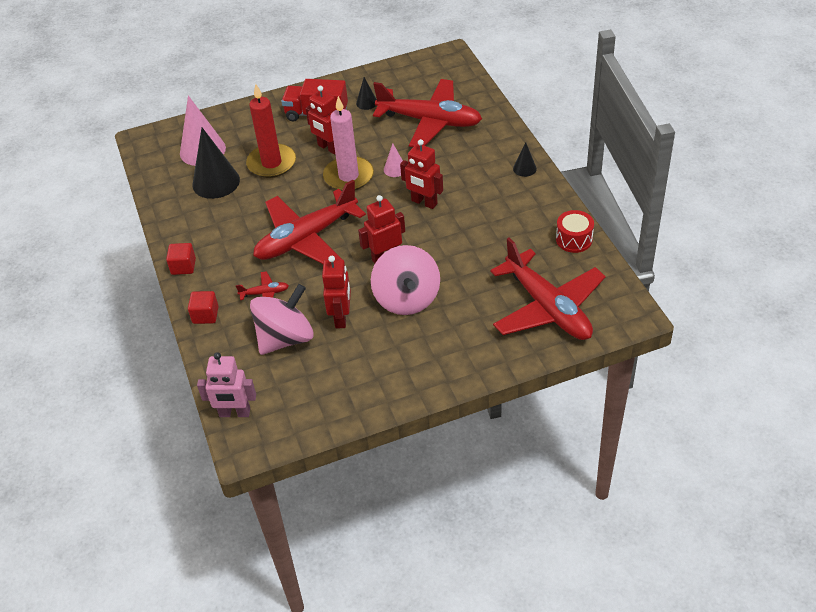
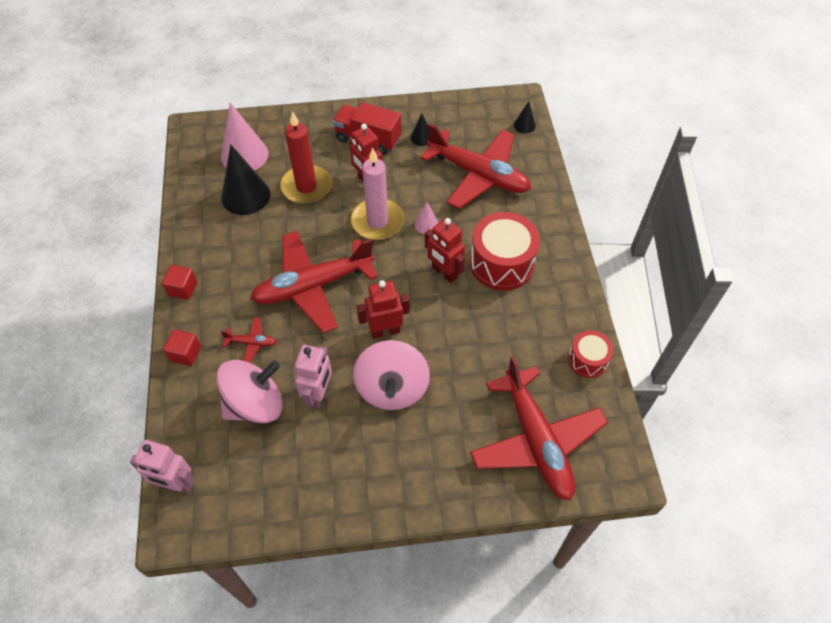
camera: 10 degrees right, 10 degrees up
red robot [322,256,351,328] -> pink robot [295,345,332,408]
black cone [513,142,537,177] -> black cone moved to [514,101,536,134]
none -> red drum [470,212,540,290]

